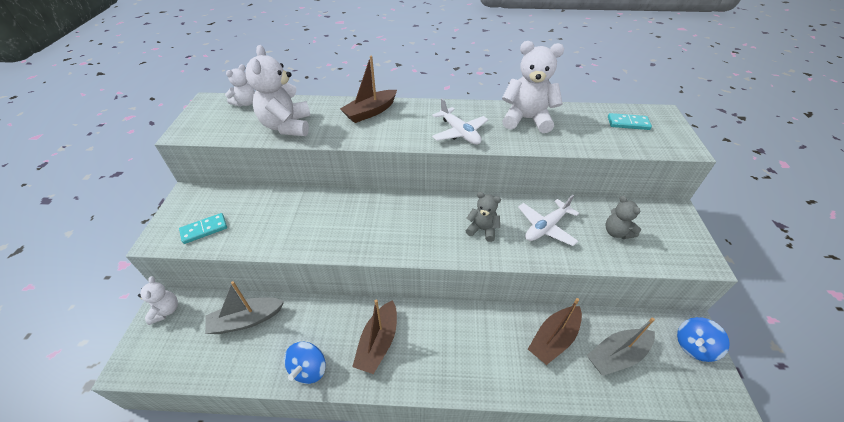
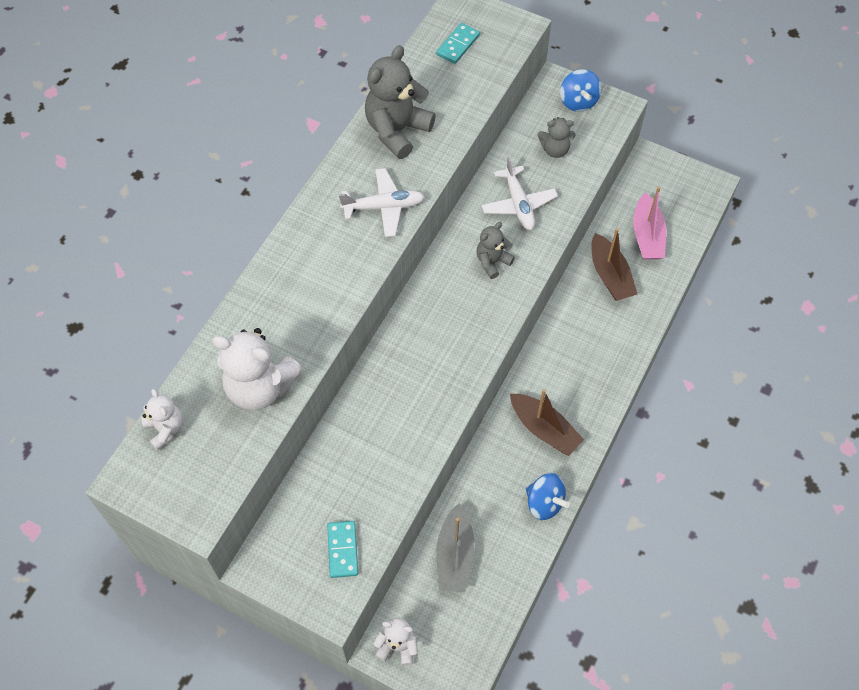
camera: 65 degrees left, 15 degrees up
brown boat [340,56,397,123] -> none
white teddy bear [502,41,564,133] -> grey teddy bear [365,45,436,159]
grey boat [587,317,655,376] -> pink boat [633,187,666,260]
blue spinning top [677,317,730,362] -> blue spinning top moved to [560,69,602,112]

